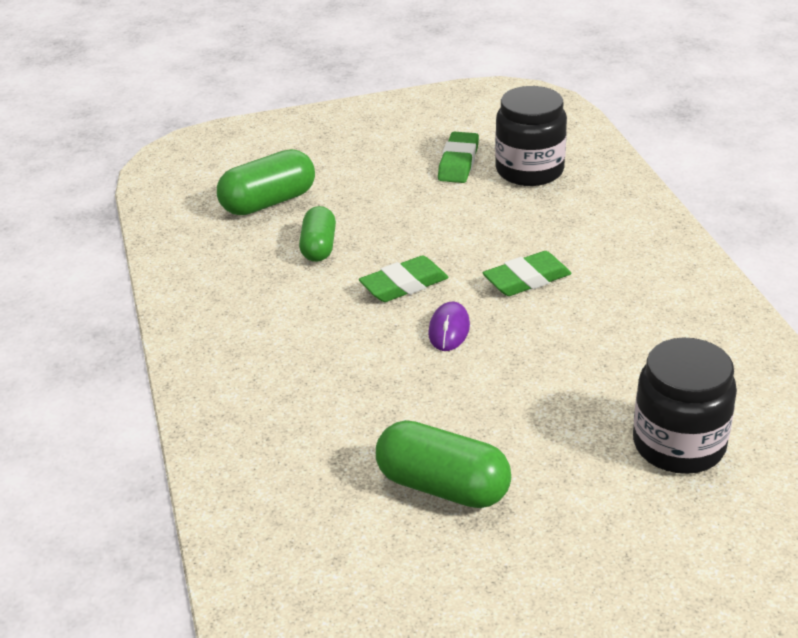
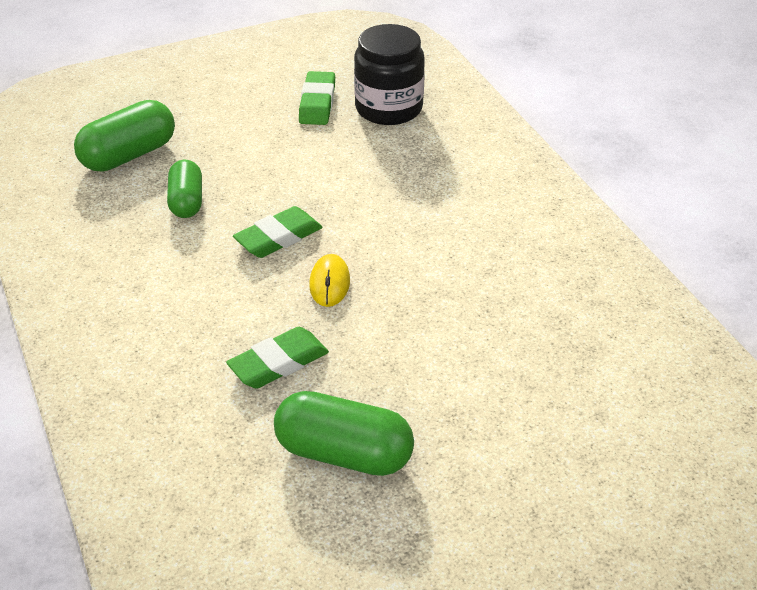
camera: 10 degrees left, 5 degrees up
purple mouse [428,302,470,351] -> yellow mouse [309,254,350,307]
green eraser [483,251,571,296] -> green eraser moved to [226,327,329,389]
black jar [633,337,737,474] -> none

